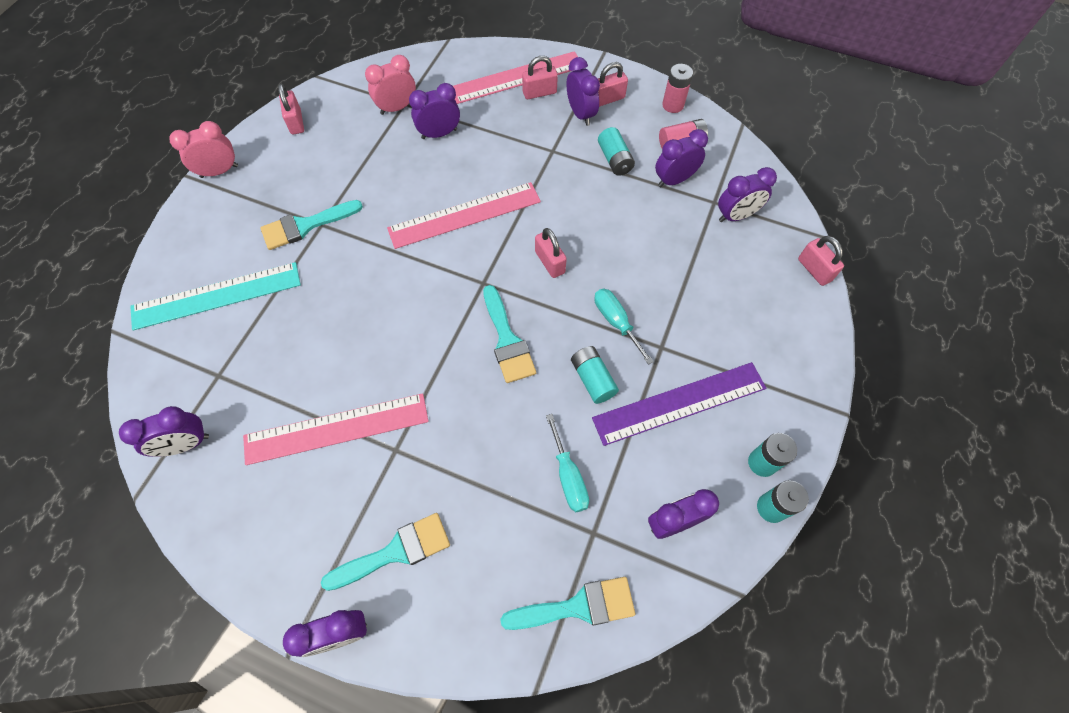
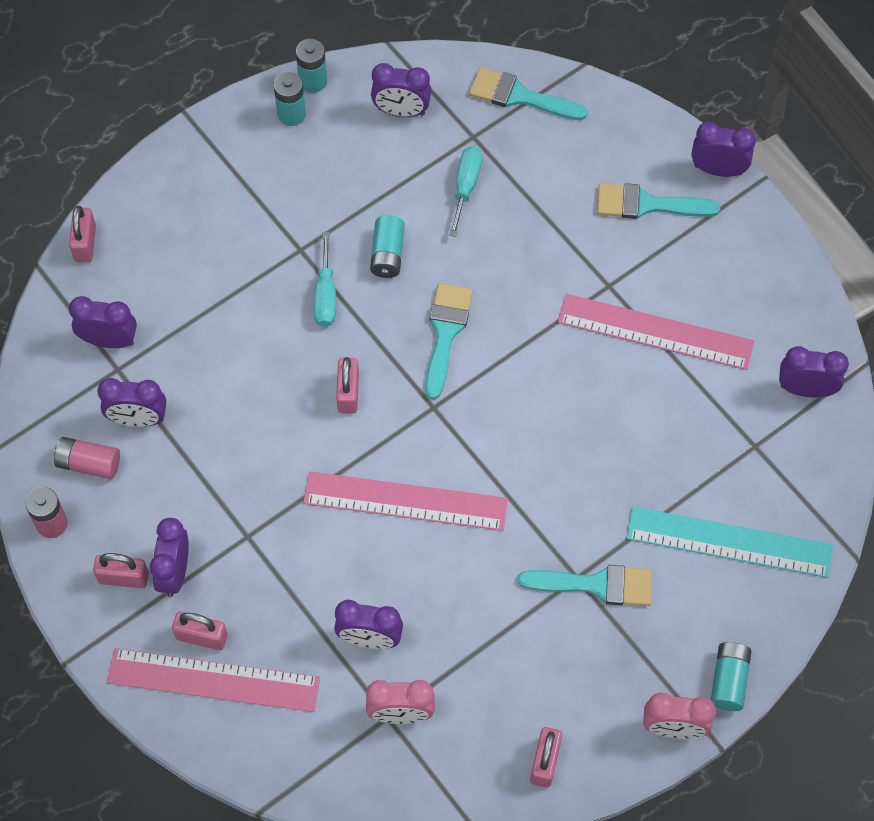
camera: 150 degrees left, 0 degrees up
purple ruler [592,362,766,446] -> none
turquoise battery [598,127,635,176] -> turquoise battery moved to [711,642,752,711]

